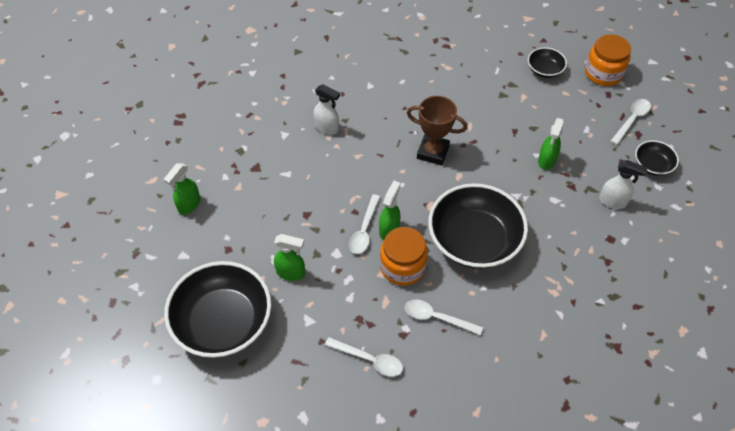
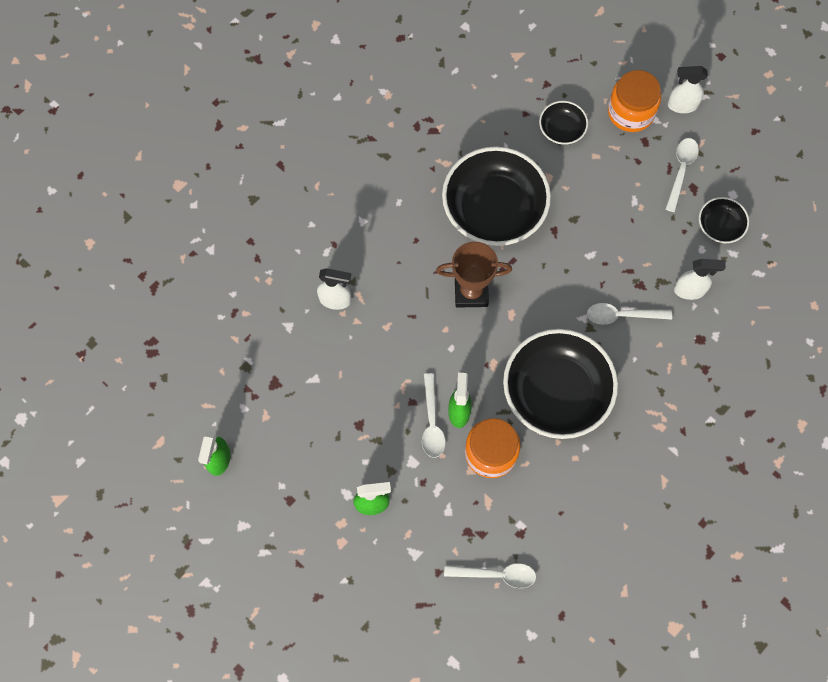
camera: 20 degrees left, 15 degrees up
black bowl [164,261,271,358] -> black bowl moved to [442,146,551,246]
white spoon [405,299,483,335] -> white spoon moved to [587,303,672,325]
green spray bottle [538,118,564,170] -> none
none -> white spray bottle [668,66,708,113]

